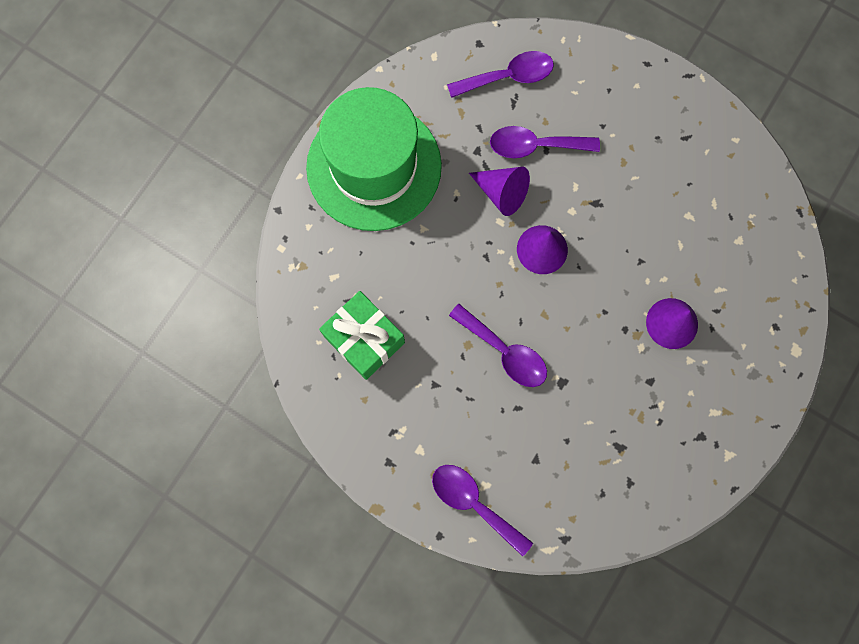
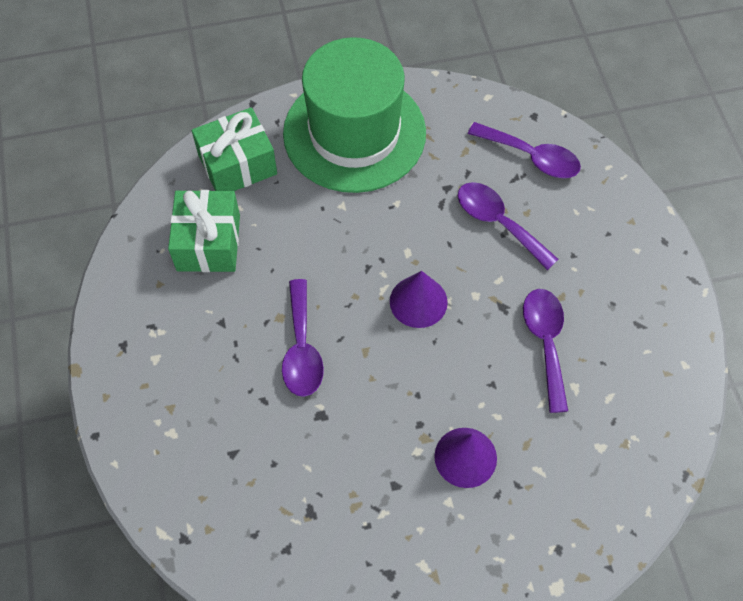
camera: 45 degrees right, 15 degrees down
purple spoon [432,465,533,557] -> purple spoon moved to [523,289,568,413]
purple cone [469,167,530,216] -> none
none -> green gift [192,107,277,191]

